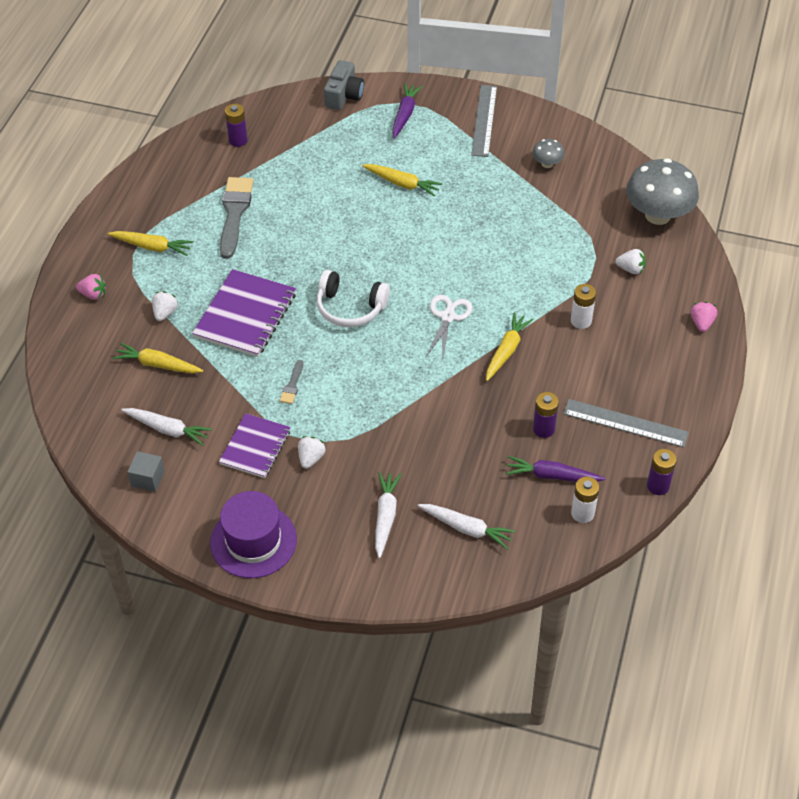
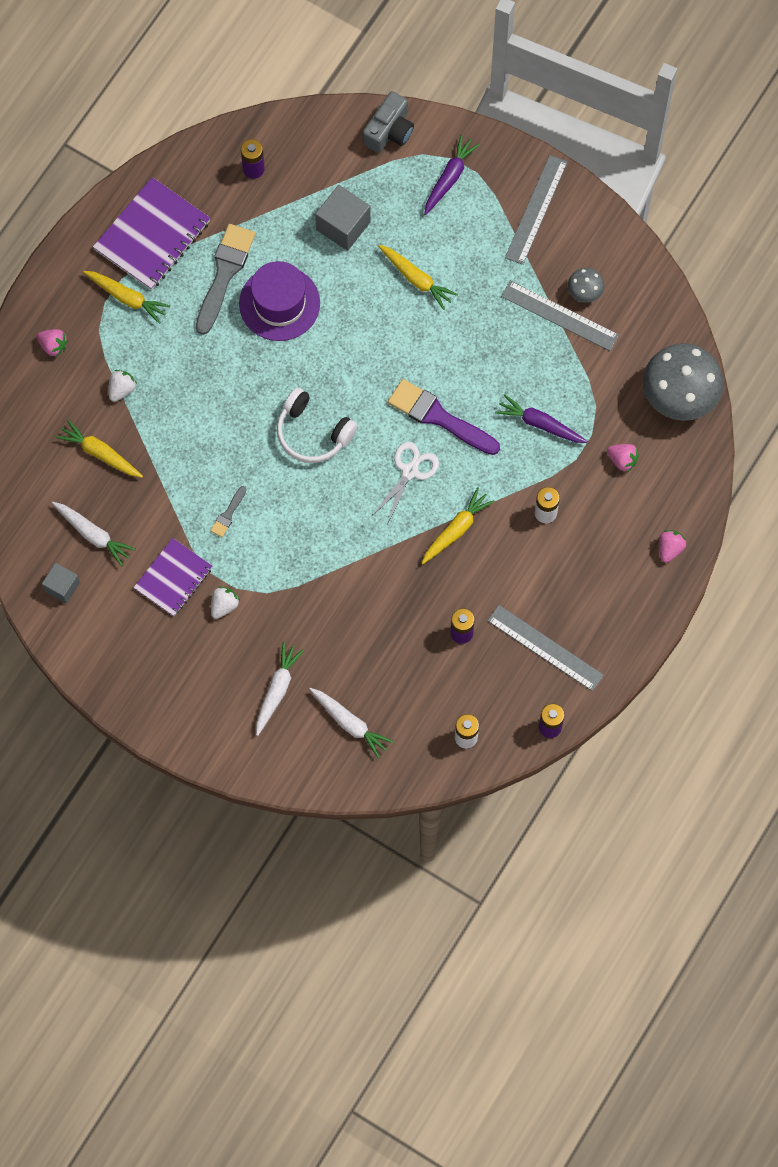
camera: 15 degrees right, 20 degrees up
purple notebook [192,269,296,357] -> purple notebook moved to [93,177,210,290]
purple hat [210,491,297,578] -> purple hat moved to [239,261,320,341]
purple carrot [505,456,606,482] -> purple carrot moved to [495,394,588,443]
white strawberry [616,249,646,274] -> pink strawberry [607,444,639,472]
none -> grey cube [315,185,371,251]
none -> purple brush [388,379,500,455]
none -> grey ruler [501,281,619,351]

